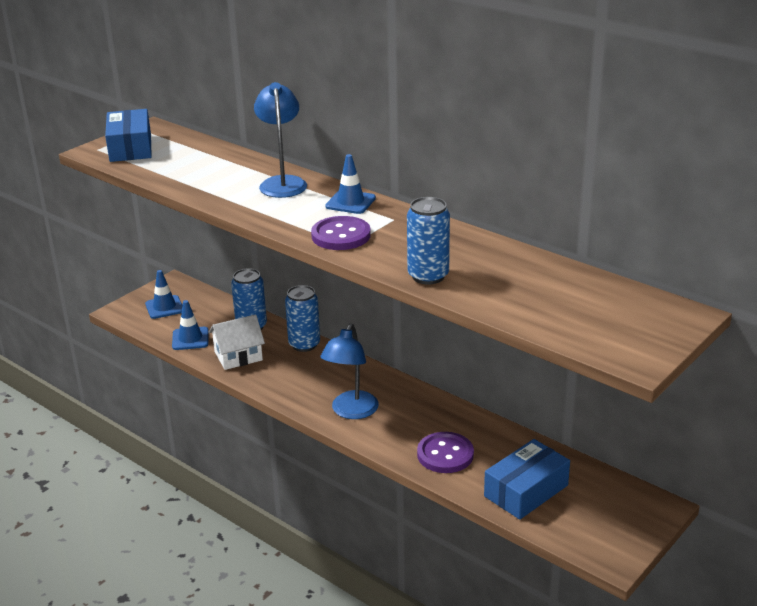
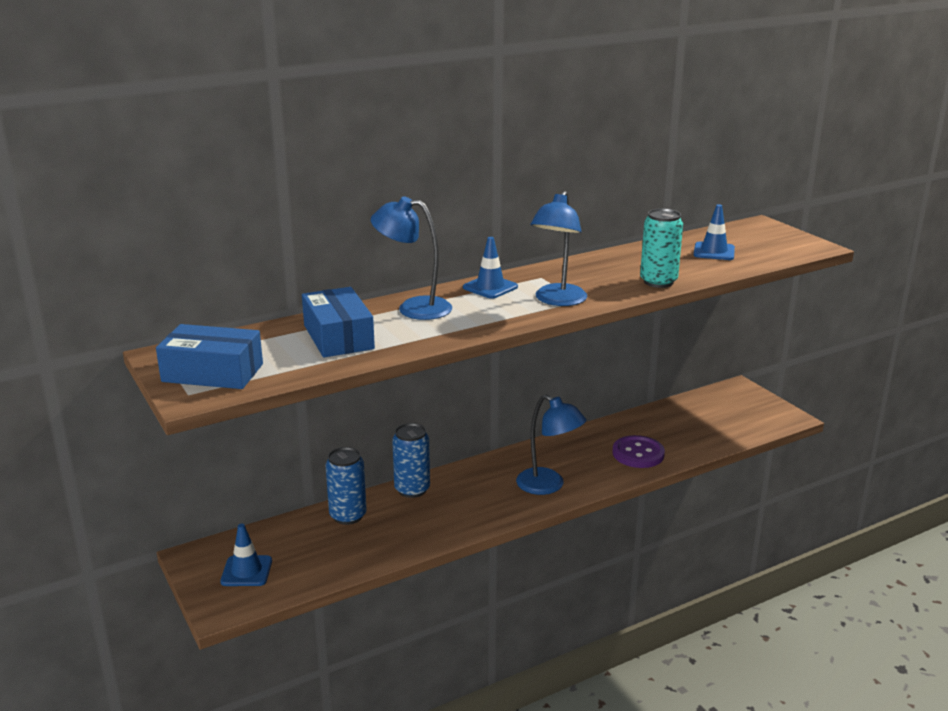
camera: 70 degrees left, 5 degrees down
blue traffic cone [172,300,209,350] -> blue traffic cone moved to [694,204,735,260]
white house [209,314,265,370] -> none
purple button [311,216,371,250] -> blue lamp [530,191,587,306]
blue can [407,197,450,285] -> turquoise can [640,208,683,288]
blue box [484,439,570,520] -> blue box moved to [302,287,375,358]

